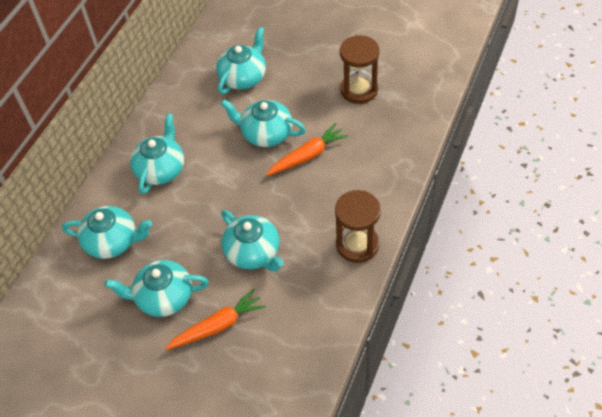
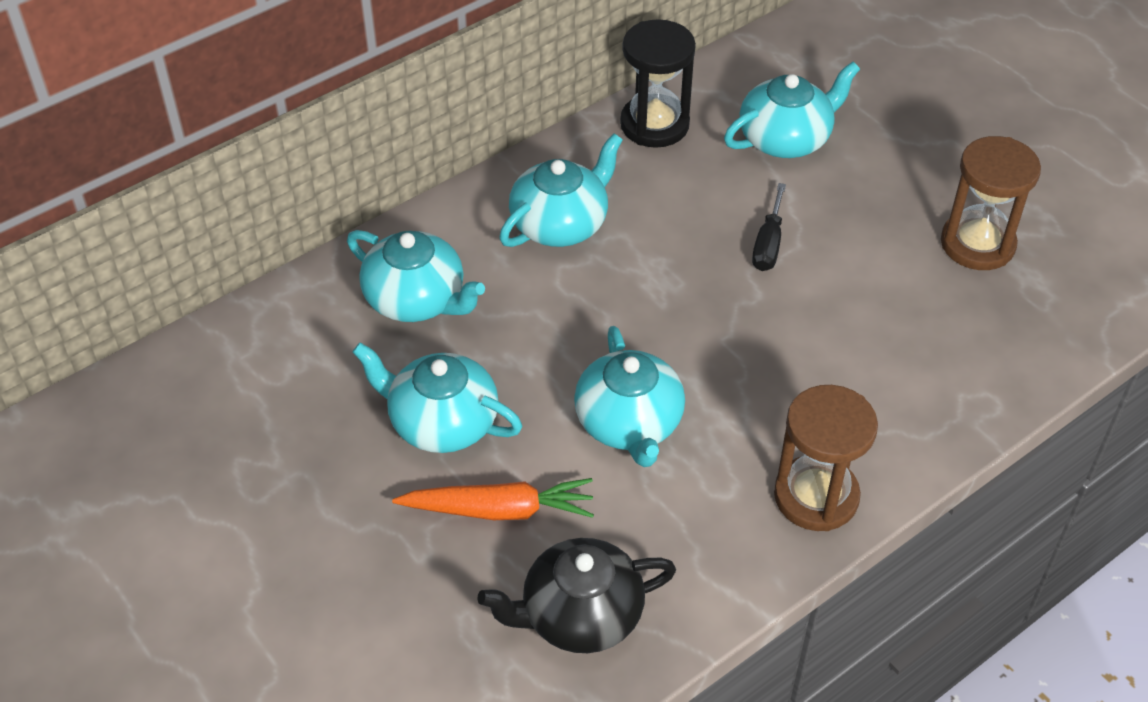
camera: 25 degrees right, 5 degrees down
turquoise teapot [221,100,306,147] -> black screwdriver [752,183,786,271]
orange carrot [266,123,348,176] -> none
none -> black teapot [477,538,676,653]
none -> black hourglass [620,19,696,148]

